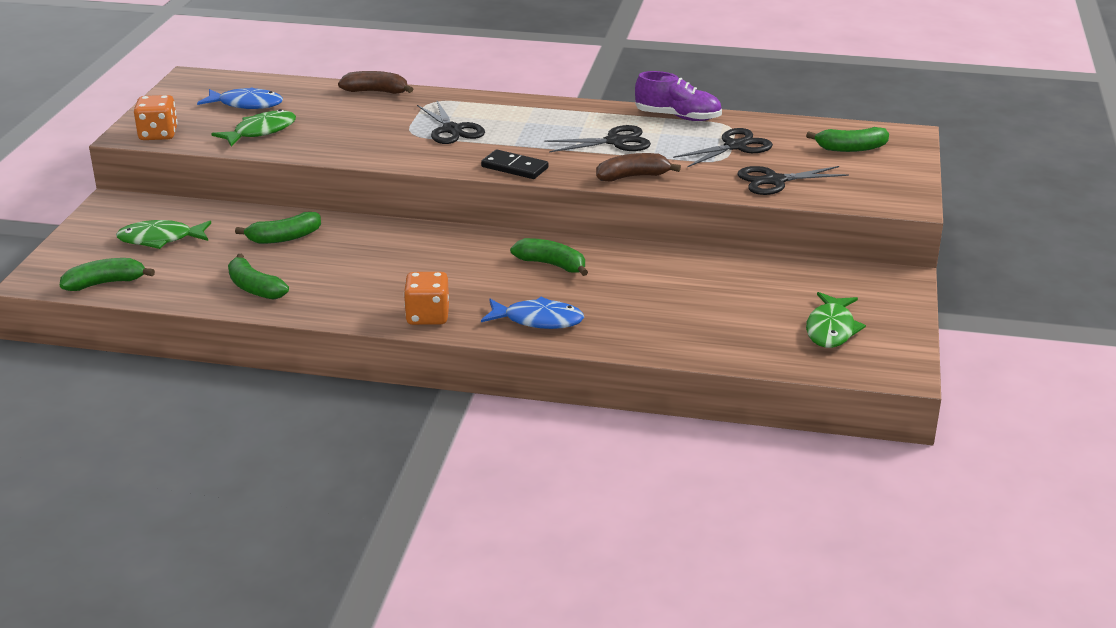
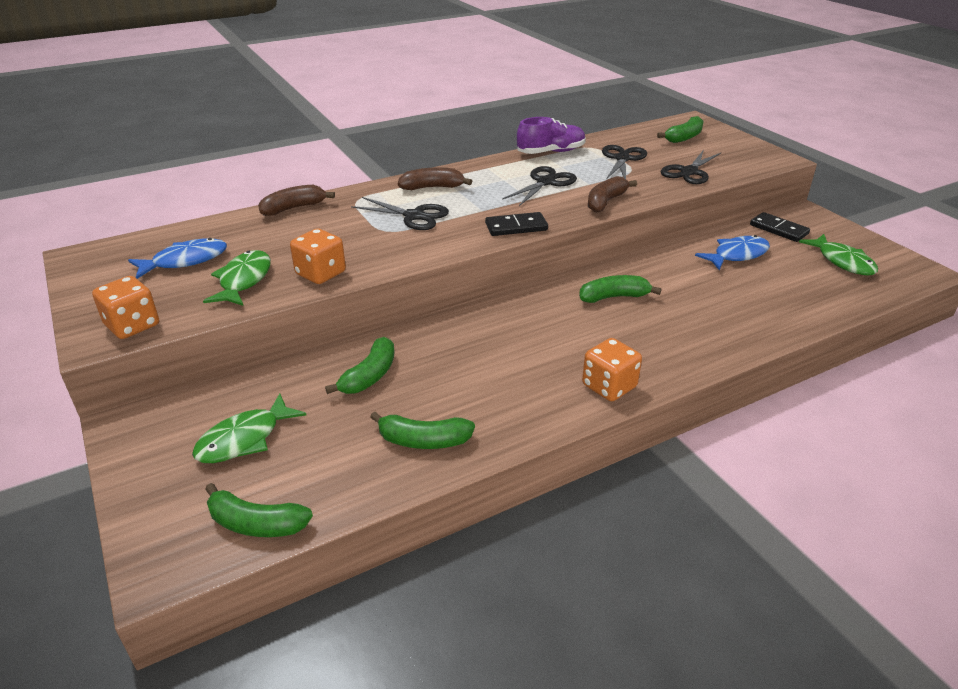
camera: 40 degrees left, 5 degrees up
green banana [60,258,155,291] -> green banana turned 105 degrees counterclockwise [205,483,313,537]
blue fish [481,297,584,329] -> blue fish moved to [695,235,770,270]
none -> orange dice [290,228,346,284]
none -> brown banana [398,167,472,190]
none -> black domino [750,212,810,242]

